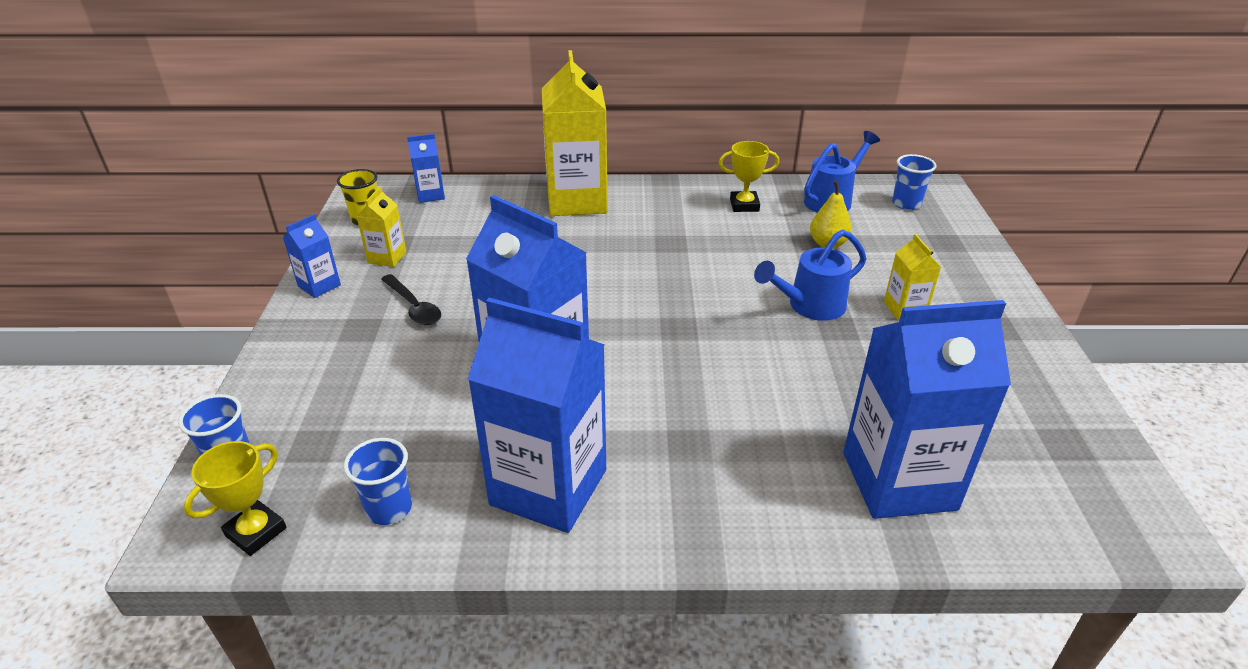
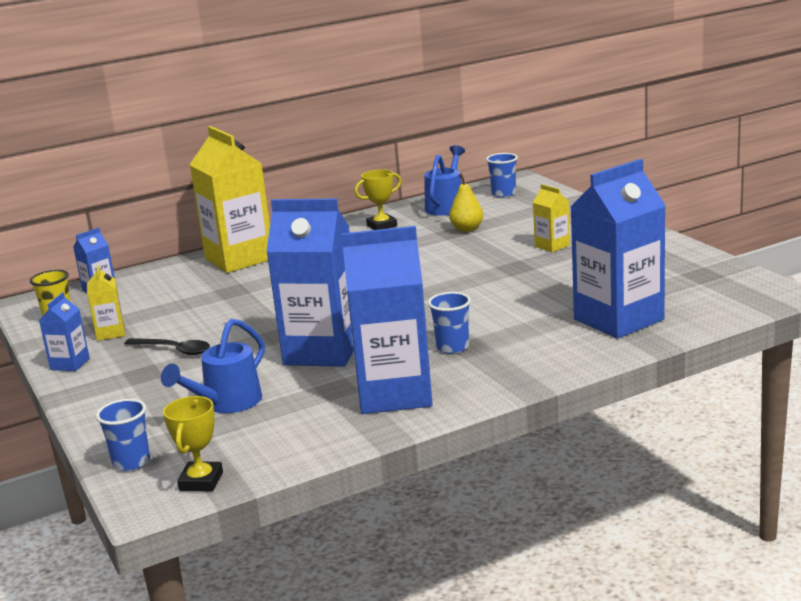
camera: 25 degrees left, 15 degrees down
blue cup [344,438,412,525] -> blue cup moved to [428,292,471,354]
blue watering can [754,229,867,321] -> blue watering can moved to [161,318,265,413]

